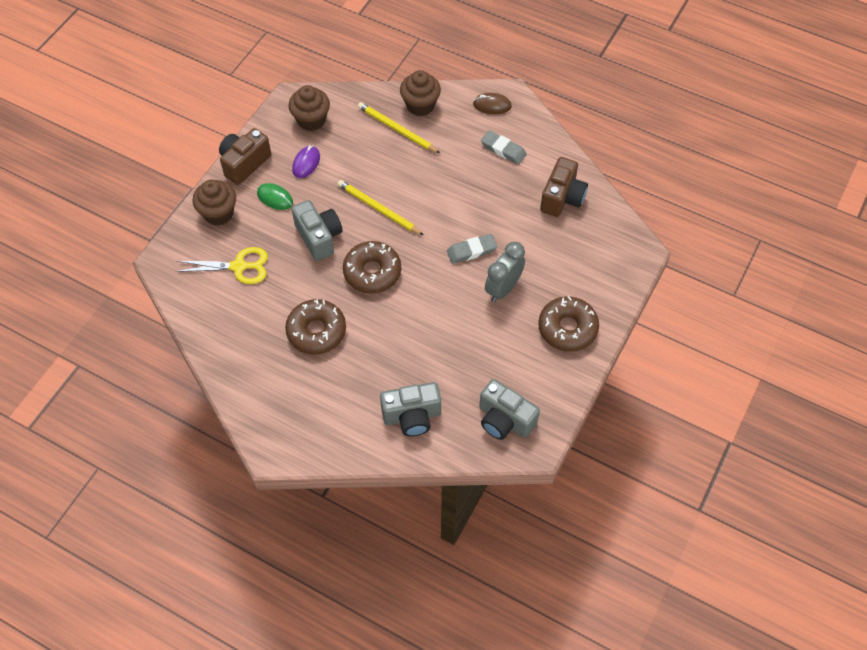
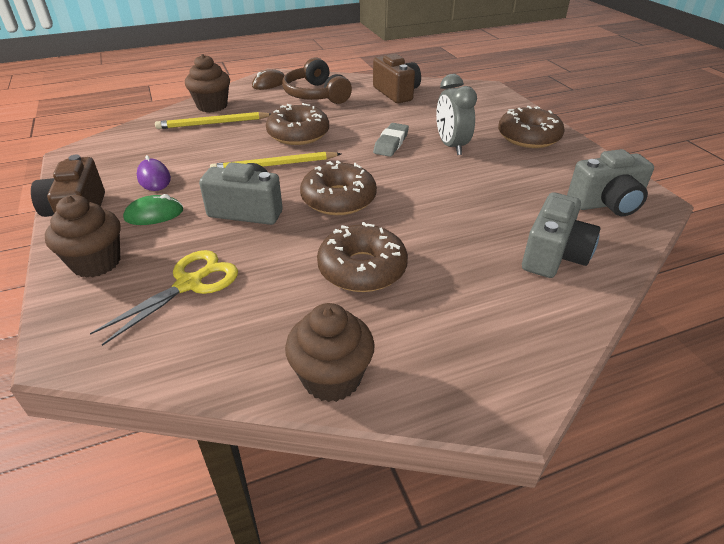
camera: 50 degrees left, 20 degrees down
brown cupcake [289,85,330,131] -> brown cupcake moved to [285,303,375,402]
grey eraser [481,130,527,165] -> brown headphones [282,58,352,104]
none -> brown donut [266,103,329,145]

